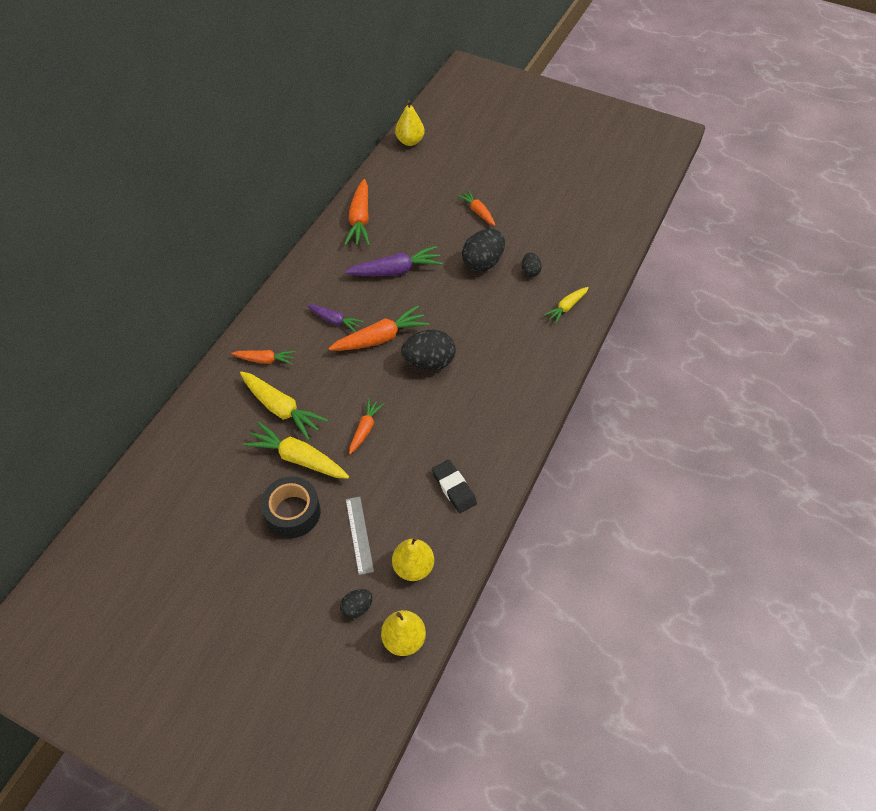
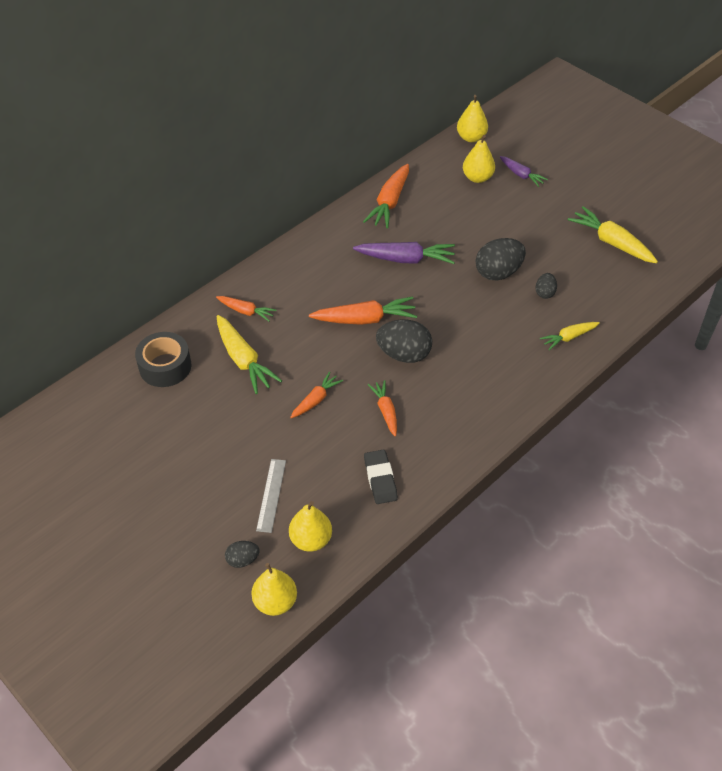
camera: 20 degrees right, 5 degrees down
yellow carrot [243,422,349,479] -> yellow carrot moved to [568,206,658,263]
black tape [261,476,320,538] -> black tape moved to [135,332,191,387]
purple carrot [307,305,363,332] -> purple carrot moved to [500,156,548,187]
orange carrot [457,190,495,226] -> orange carrot moved to [368,380,397,437]
none -> yellow pear [463,135,495,183]

